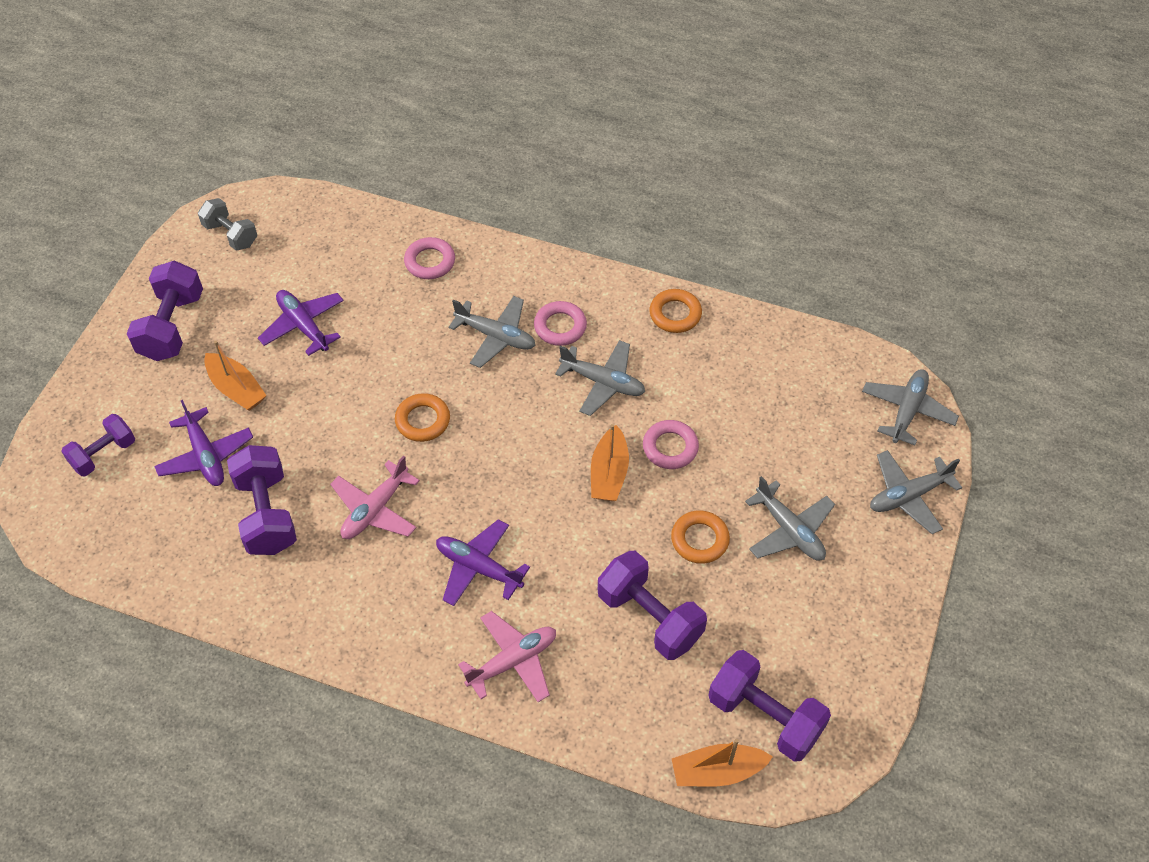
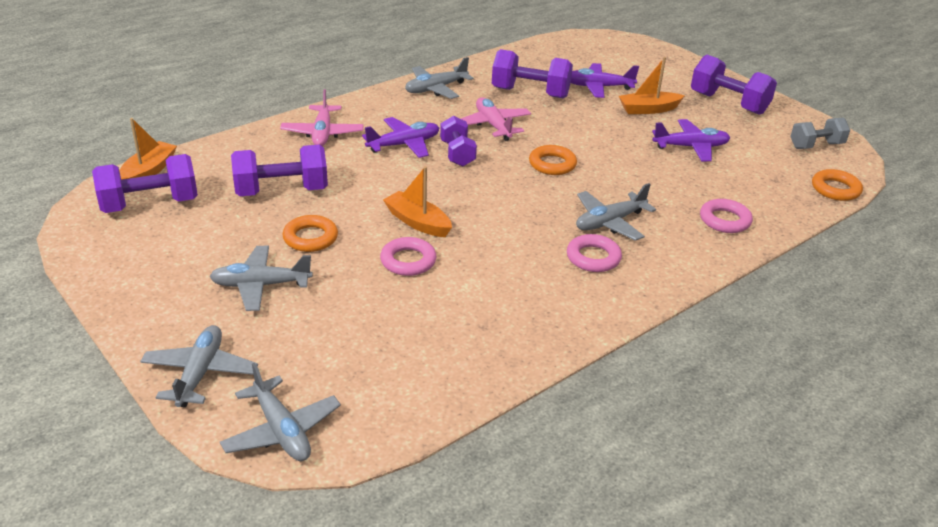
camera: 120 degrees right, 20 degrees down
purple dumbbell [61,414,135,476] -> purple dumbbell moved to [440,116,477,167]
grey plane [555,340,645,416] -> grey plane moved to [405,57,473,99]
orange ring [649,289,702,333] -> orange ring moved to [812,169,863,201]

